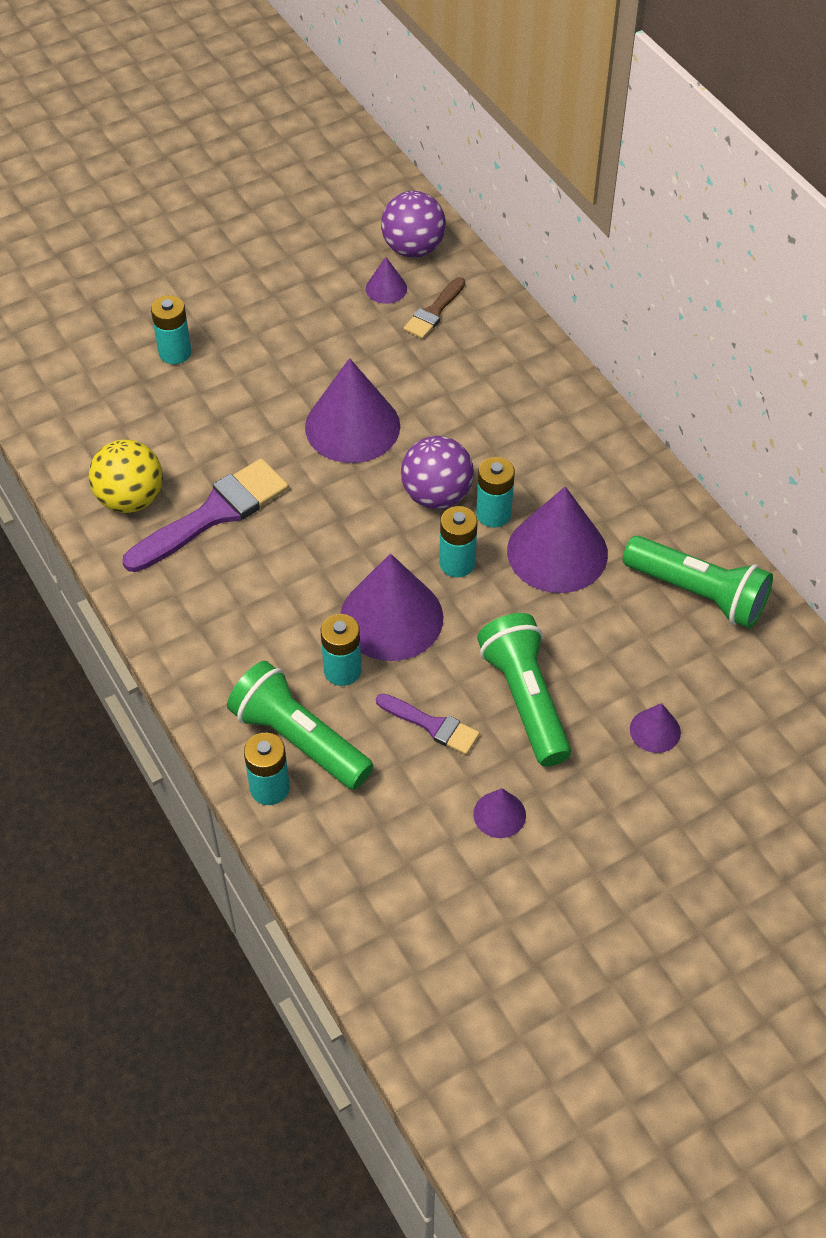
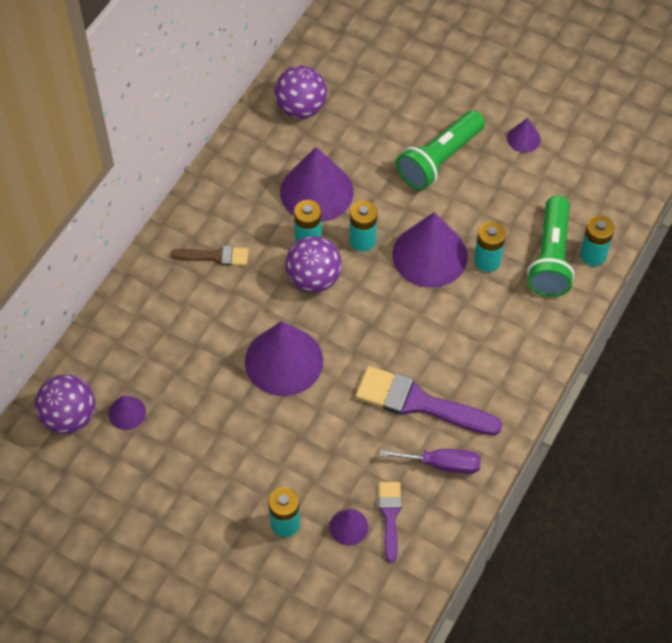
camera: 120 degrees left, 5 degrees up
yellow ball [89,439,163,513] -> purple screwdriver [379,449,481,474]
purple brush [376,693,480,755] -> purple brush moved to [379,482,402,563]
brown brush [404,277,465,339] -> brown brush moved to [171,246,249,266]
green flashlight [623,536,773,629] -> purple ball [274,66,327,119]
purple cone [630,703,681,753] -> purple cone moved to [329,509,369,546]

